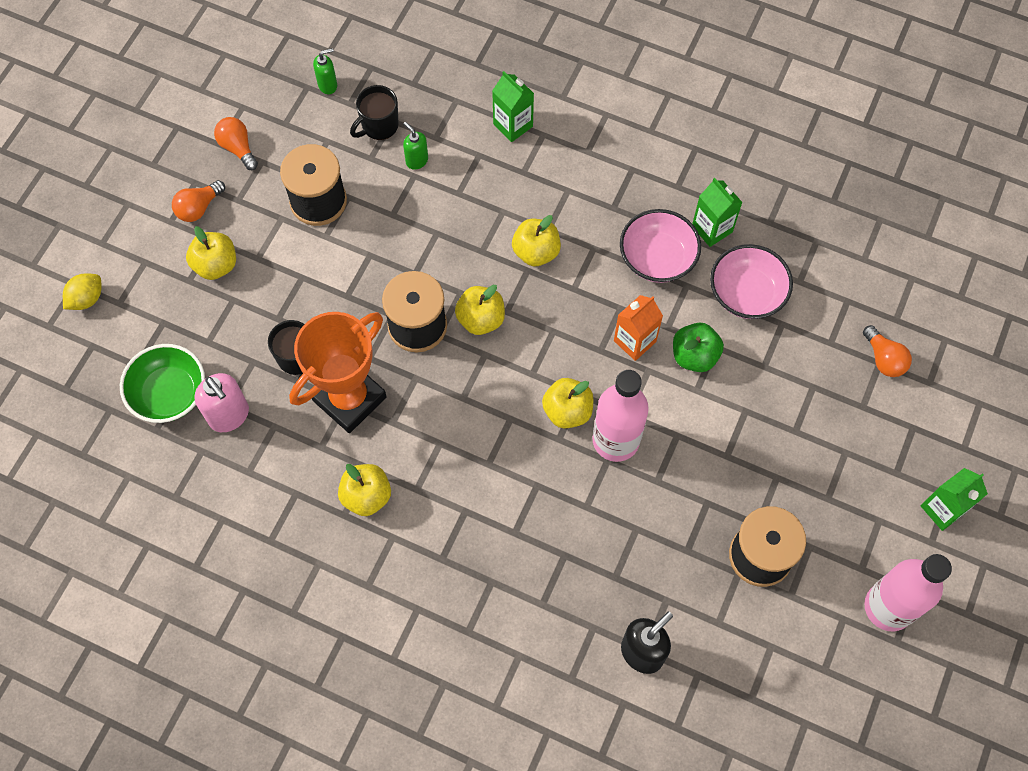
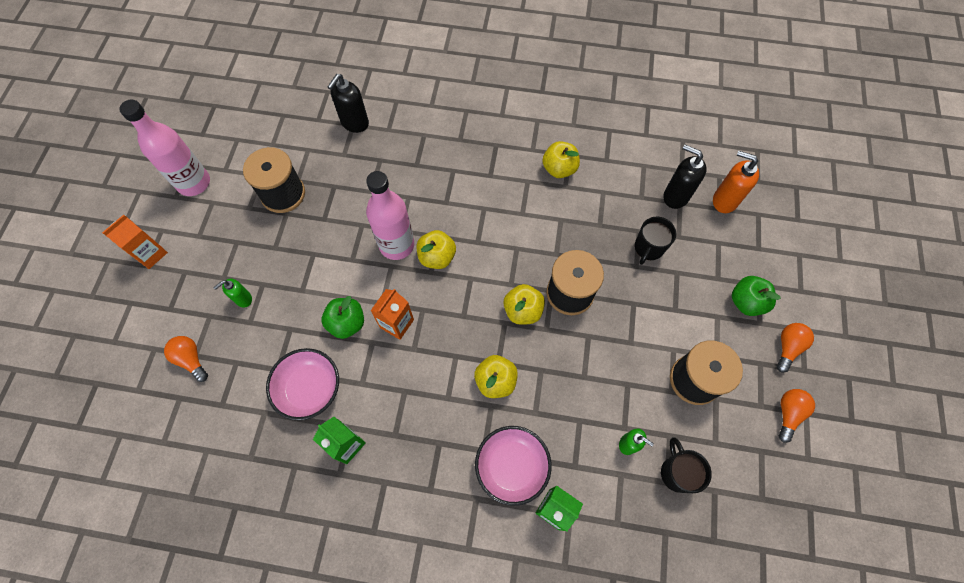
camera: 165 degrees right, 0 degrees up
yellow lemon [63,273,101,310] -> none
green bowl [120,344,205,423] -> orange soap dispenser [713,151,759,213]
yellow apple [186,226,236,280] -> green apple [732,276,781,316]
pink soap dispenser [194,373,249,432] -> black soap dispenser [663,145,707,209]
orange light bulb [214,117,258,170] -> orange light bulb turned 105 degrees counterclockwise [778,389,815,443]
orange trophy [289,312,387,433] -> none
green soap dispenser [313,48,337,94] -> green soap dispenser moved to [213,279,252,307]
black mug [350,85,399,140] -> black mug turned 45 degrees counterclockwise [661,437,712,493]
pink bowl [620,209,701,283] -> pink bowl moved to [475,426,552,506]
green carton [921,468,988,531] -> orange carton [102,215,168,269]

